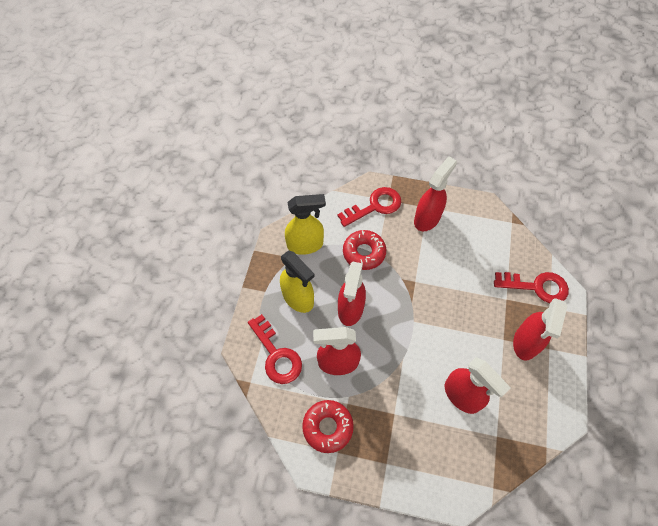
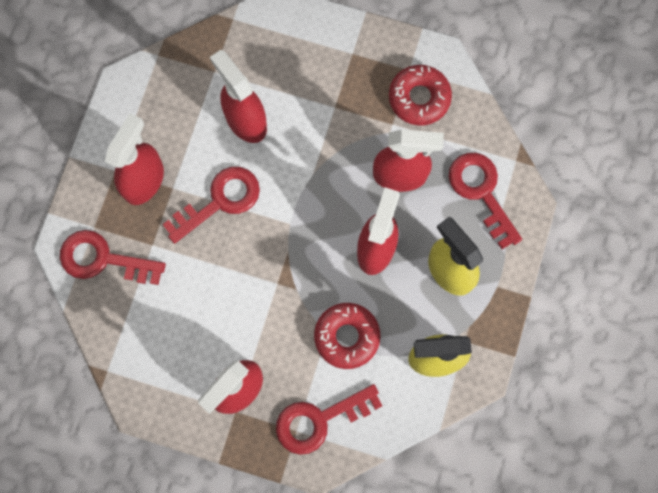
camera: 175 degrees left, 15 degrees up
none -> red key [162,167,260,244]

